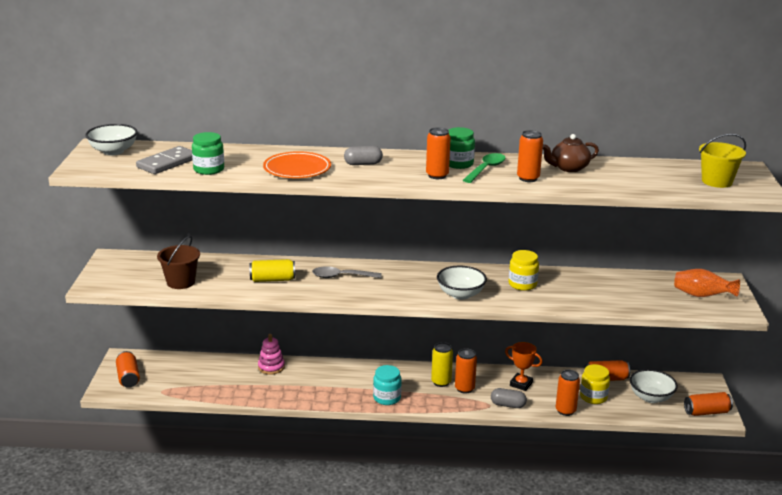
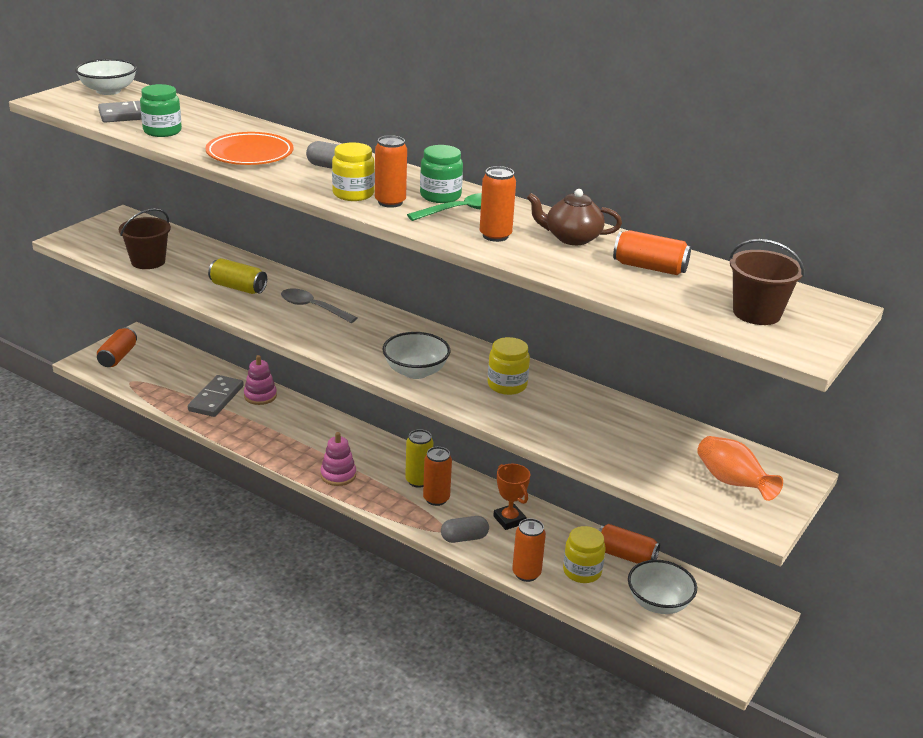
camera: 30 degrees right, 5 degrees up
turquoise jar [373,365,402,405] -> pink stacking toy [320,432,356,486]
grey capsule [491,388,527,408] -> grey capsule turned 60 degrees counterclockwise [441,516,489,543]
orange can [684,392,733,416] -> orange can moved to [613,230,691,275]
yellow bucket [699,134,746,188] -> brown bucket [729,239,805,325]
none -> grey domino [188,375,244,417]
none -> yellow jar [332,142,375,201]

